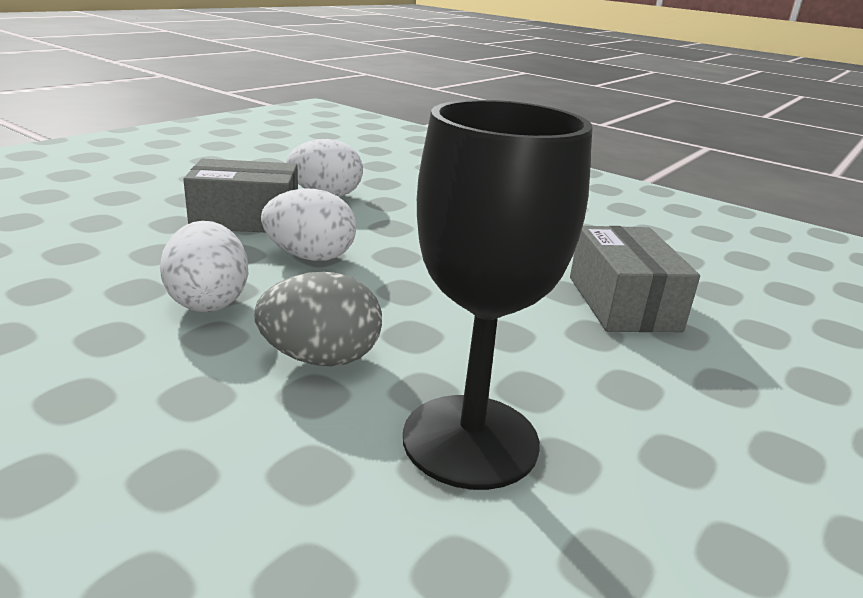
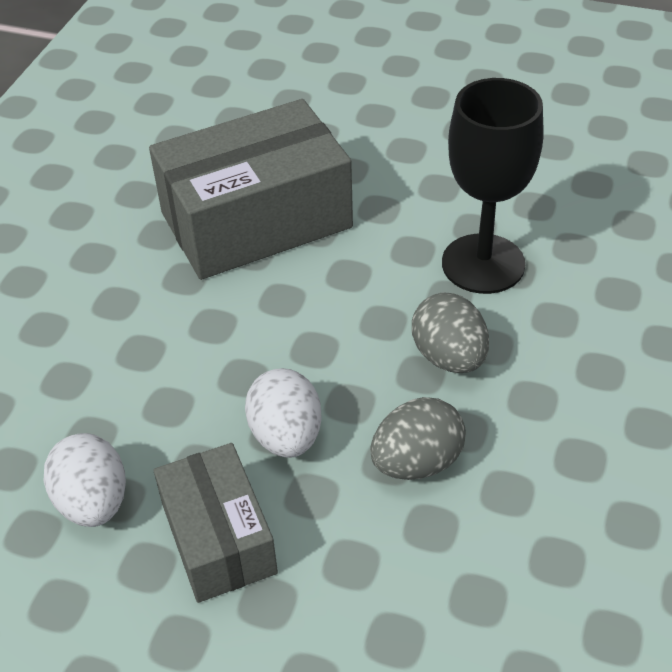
camera: 105 degrees left, 20 degrees up
white egg [160,221,248,312] -> grey egg [370,397,466,480]
grey box [570,226,700,332] -> grey box [149,99,353,280], size x1.72

